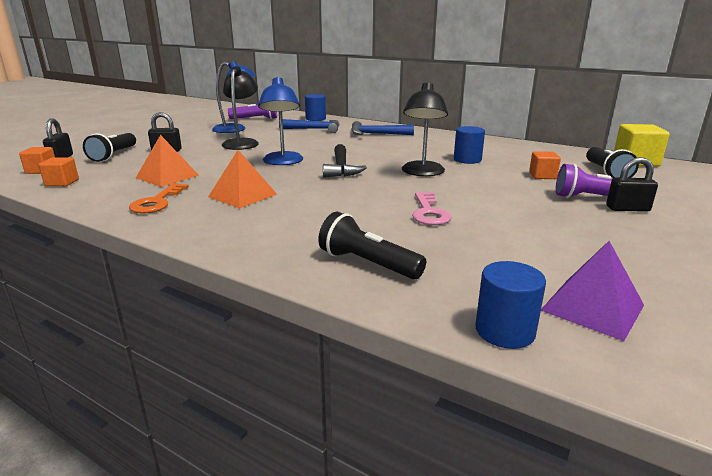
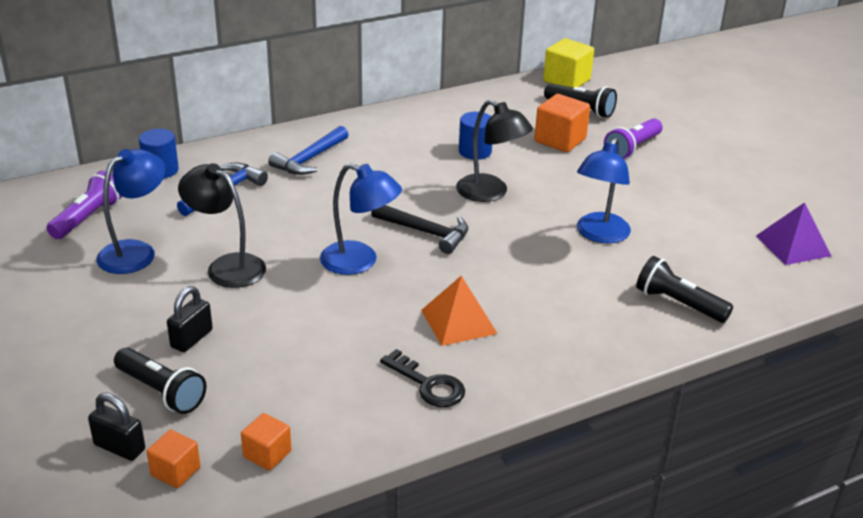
camera: 60 degrees left, 10 degrees up
orange key [129,183,189,213] -> black key [380,349,465,407]
orange pyramid [136,135,199,187] -> none
black flashlight [318,212,426,280] -> black flashlight turned 60 degrees clockwise [636,256,733,323]
pink key [412,192,452,225] -> blue lamp [577,137,631,244]
blue cylinder [475,261,546,349] -> none
orange cube [529,151,561,179] -> orange cube [534,94,590,152], size x1.67
black padlock [606,157,658,212] -> none

